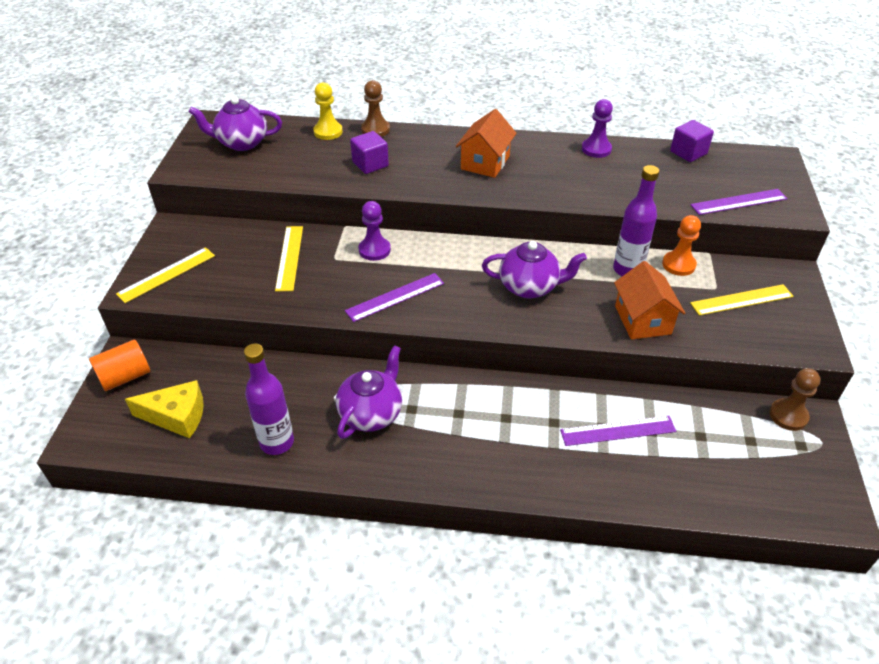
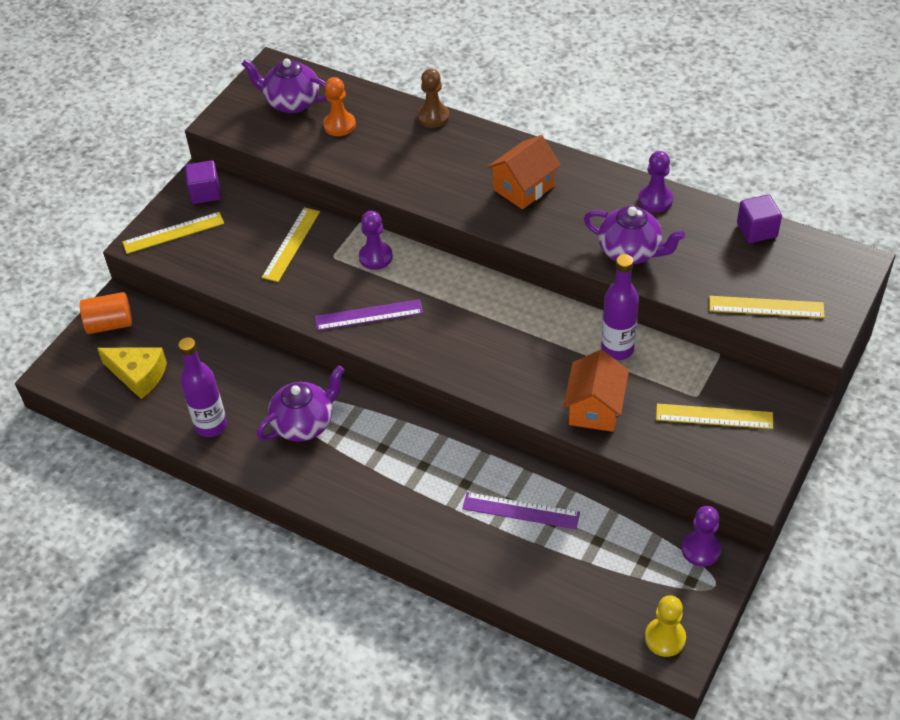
camera: 25 degrees right, 5 degrees up
yellow pawn [313,82,343,140] -> yellow pawn moved to [645,595,686,657]
purple cube [350,131,389,174] -> purple cube moved to [185,160,221,204]
purple teapot [482,241,587,298] -> purple teapot moved to [584,206,685,264]
orange pawn [662,215,701,276] -> orange pawn moved to [323,77,356,136]
purple ruler [691,189,788,215] -> yellow ruler [709,296,825,318]
brown pawn [770,368,820,431] -> purple pawn [682,506,721,567]

